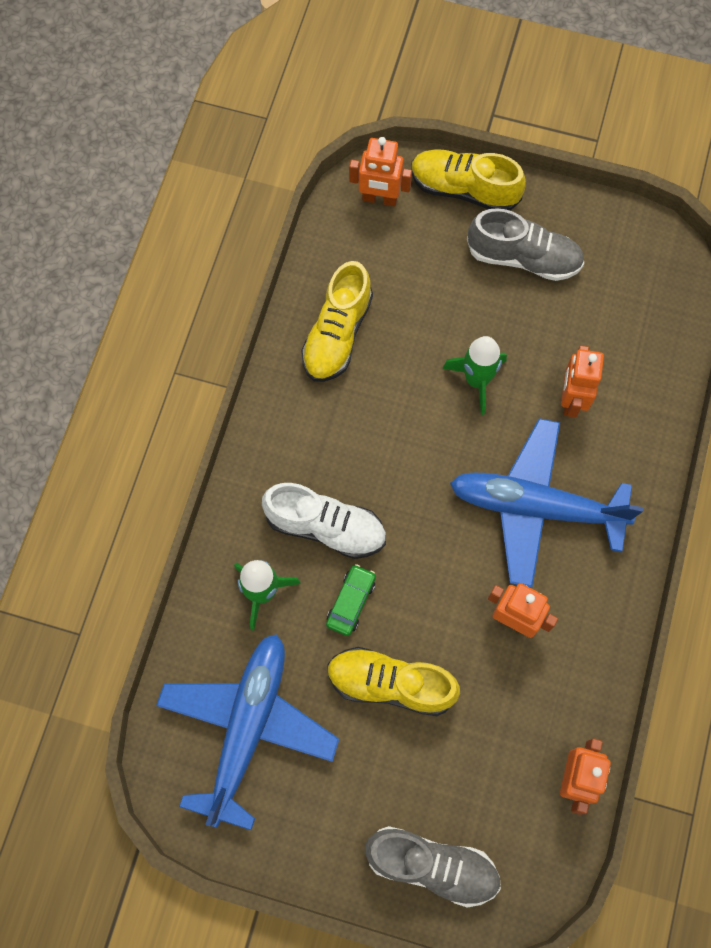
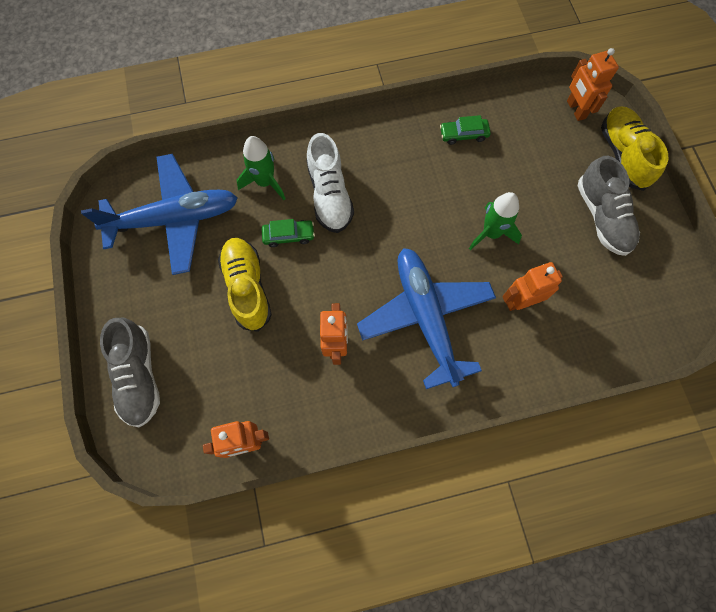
camera: 60 degrees right, 0 degrees up
yellow shoe [301,261,373,382] -> green car [440,115,491,145]

